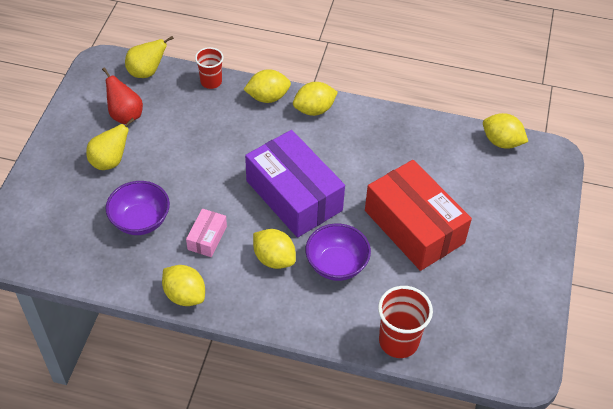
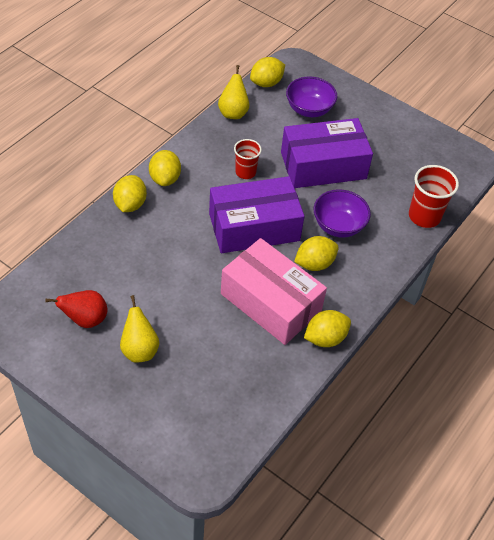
camera: 70 degrees left, 0 degrees up
purple bowl [106,181,170,235] -> purple bowl moved to [286,77,337,117]
yellow pear [125,36,174,78] -> yellow pear moved to [218,65,249,119]
pink box [186,209,227,257] -> pink box [221,238,327,345], size x2.26
red cup [195,47,224,89] -> red cup moved to [234,139,262,179]
red box [365,160,472,271] -> purple box [281,118,373,188]

